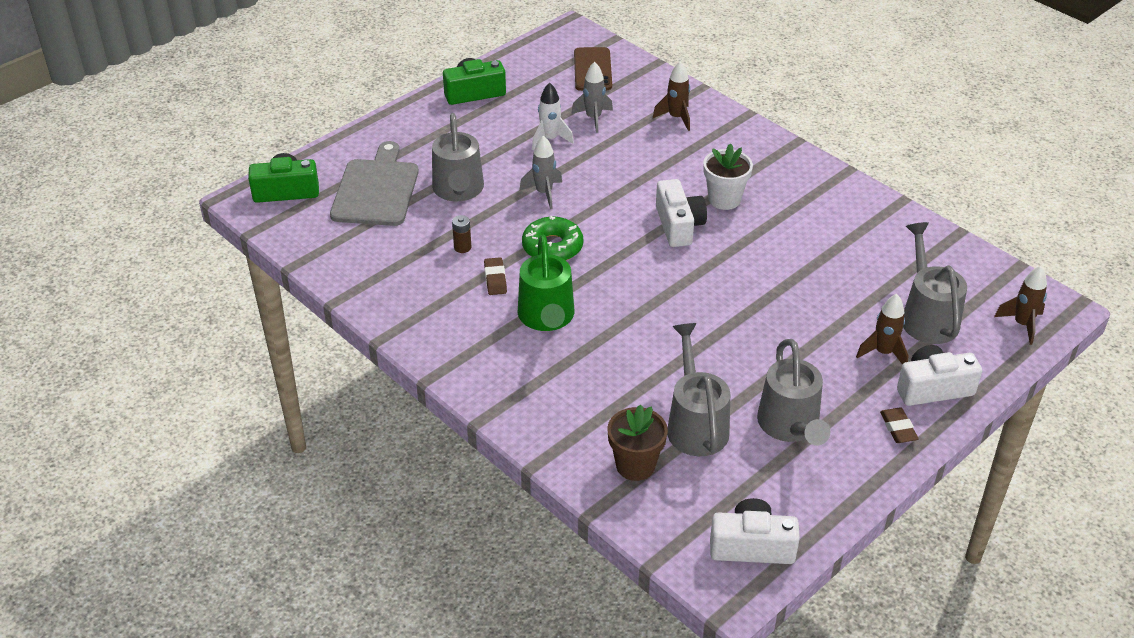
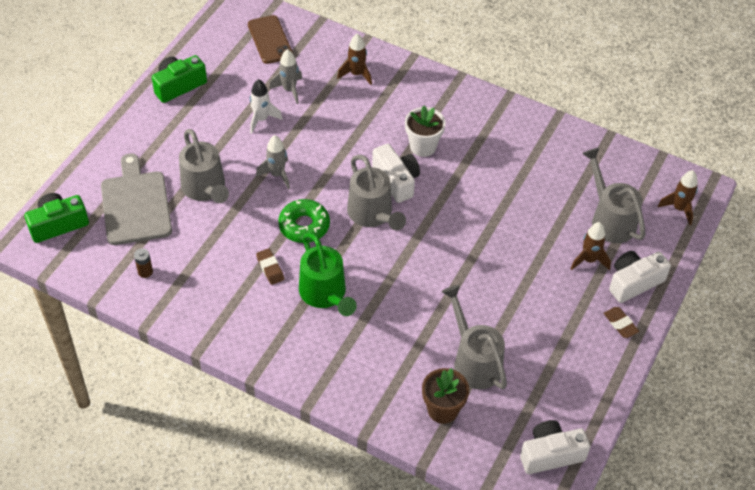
camera: 20 degrees left, 10 degrees up
brown battery [452,215,471,253] -> brown battery moved to [134,248,153,278]
grey watering can [757,339,830,446] -> grey watering can moved to [347,155,406,230]

